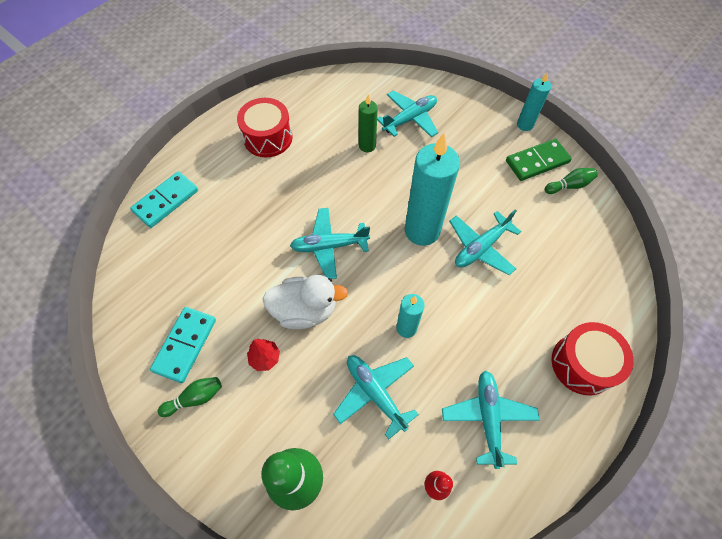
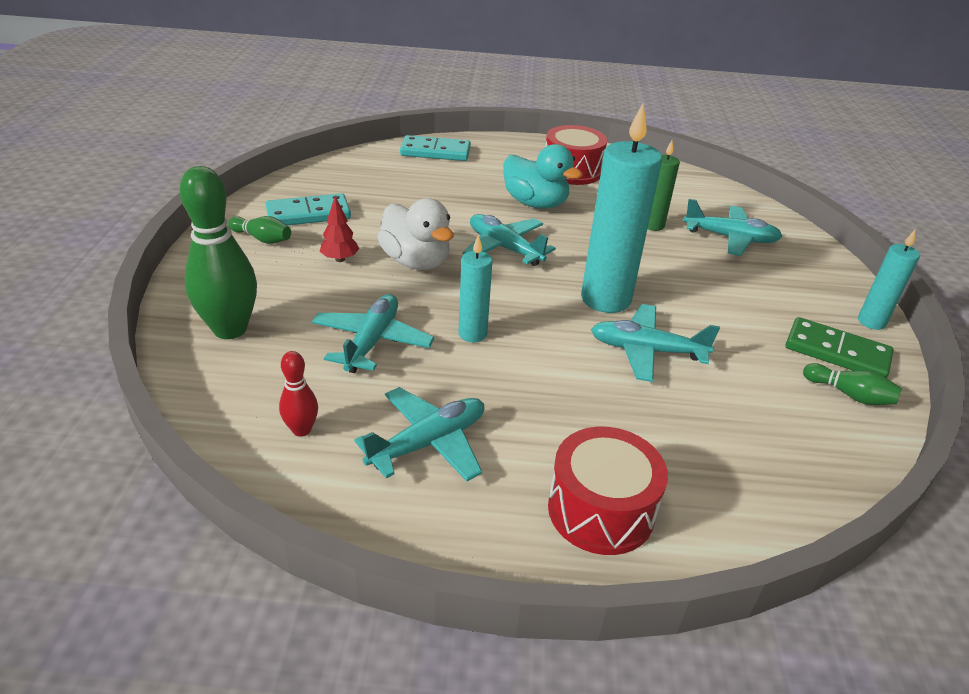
camera: 50 degrees right, 25 degrees down
none -> turquoise duck [503,144,583,209]

